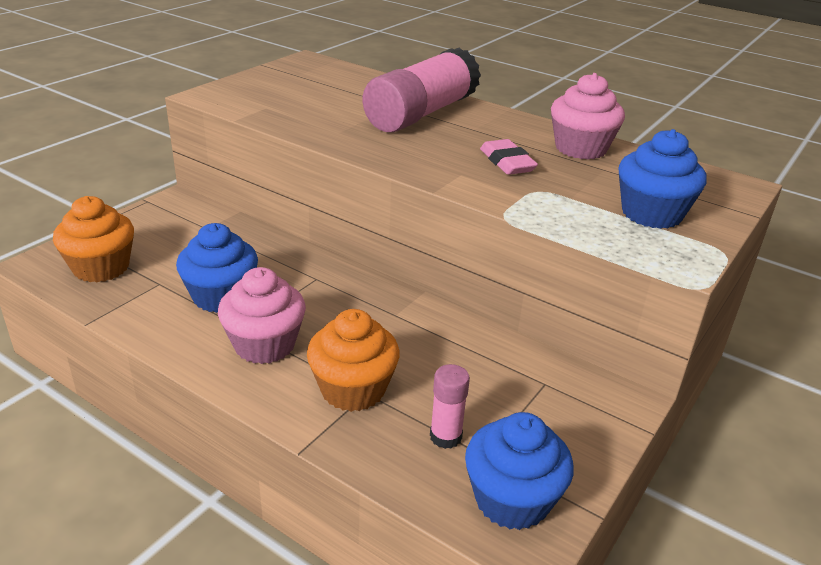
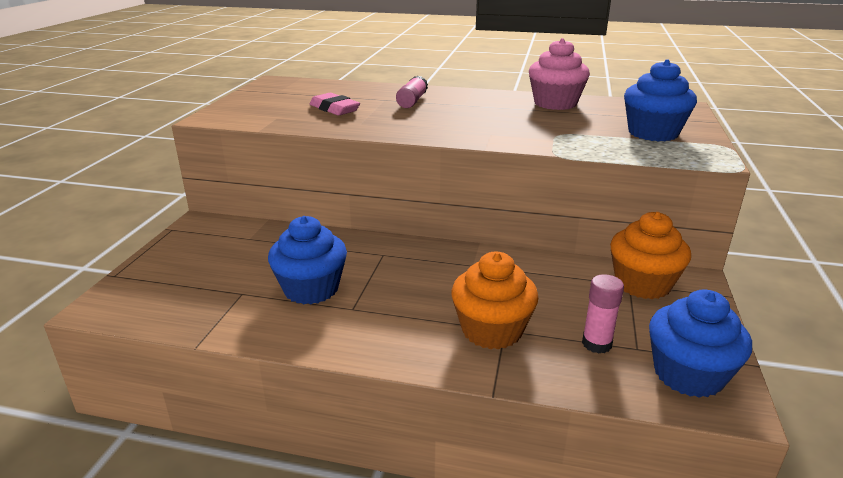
camera: 20 degrees left, 5 degrees down
orange cupcake [53,196,134,282] -> orange cupcake moved to [610,212,691,299]
pink cupcake [218,267,306,364] -> none
pink glue stick [363,47,481,133] -> pink glue stick [396,76,428,108], size x0.44
pink eraser [480,139,538,175] -> pink eraser moved to [310,93,360,115]

